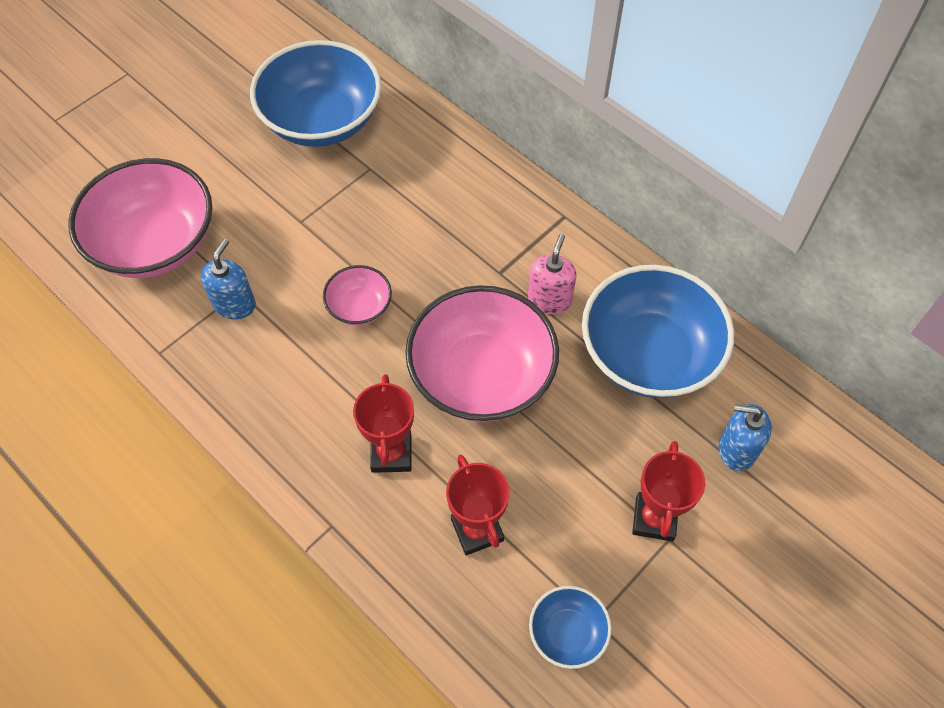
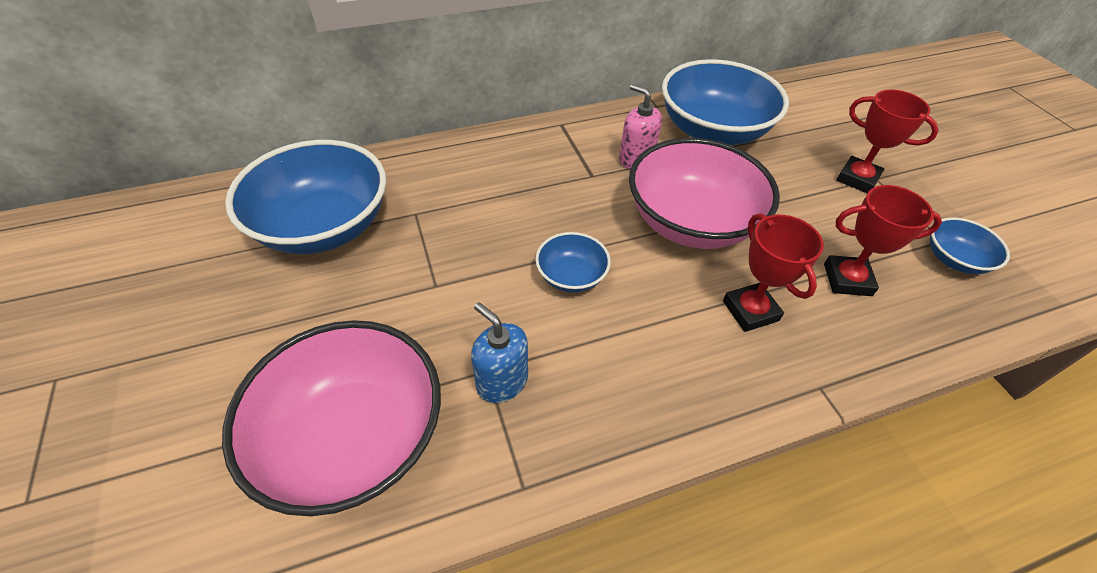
camera: 65 degrees left, 10 degrees down
pink bowl [323,265,392,325] -> blue bowl [535,232,611,293]
red trophy [353,374,414,473] -> red trophy turned 45 degrees clockwise [723,213,824,332]
blue soap dispenser [719,404,772,471] -> none

